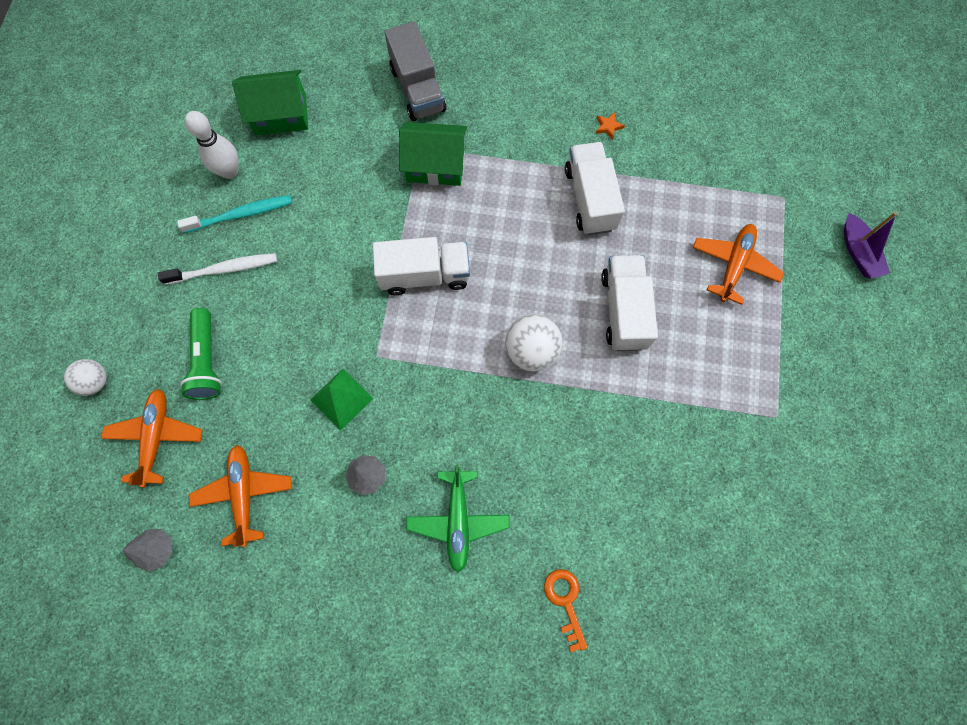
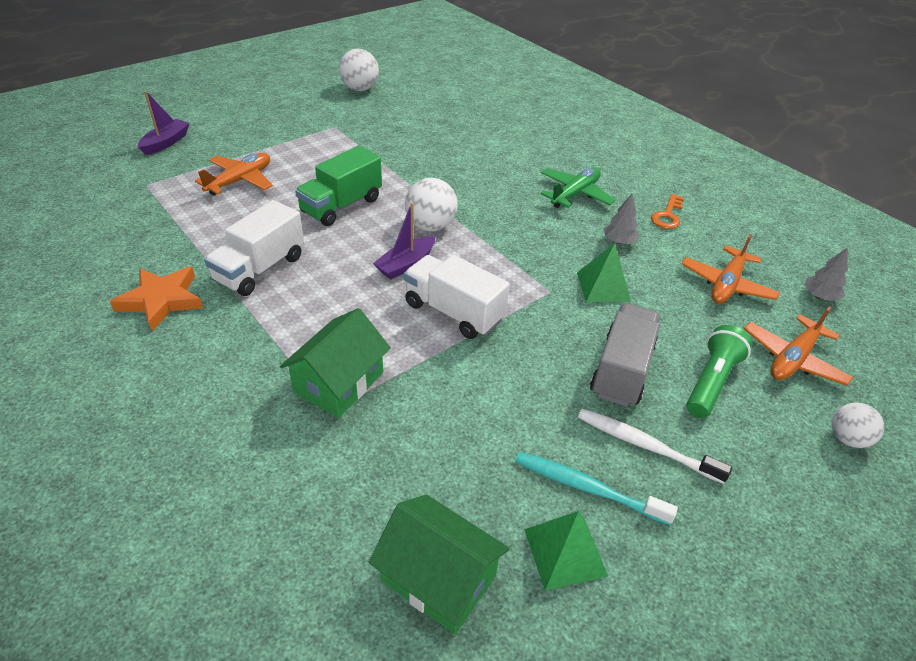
camera: 140 degrees left, 30 degrees down
white bowling pin [185,111,239,179] -> green pyramid [524,511,608,590]
grey truck [385,21,446,121] -> grey truck moved to [590,303,661,407]
green house [399,122,467,186] -> green house turned 75 degrees clockwise [280,308,391,418]
orange key [544,569,588,652] -> orange key moved to [651,194,684,229]
orange star [596,112,625,140] -> orange star [110,267,203,331], size x2.38
white truck [601,255,658,351] -> green truck [295,146,382,226]
orange plane [693,224,784,305] -> orange plane turned 150 degrees clockwise [195,153,273,195]
none -> white ball [339,49,379,91]
none -> purple boat [373,202,435,279]

